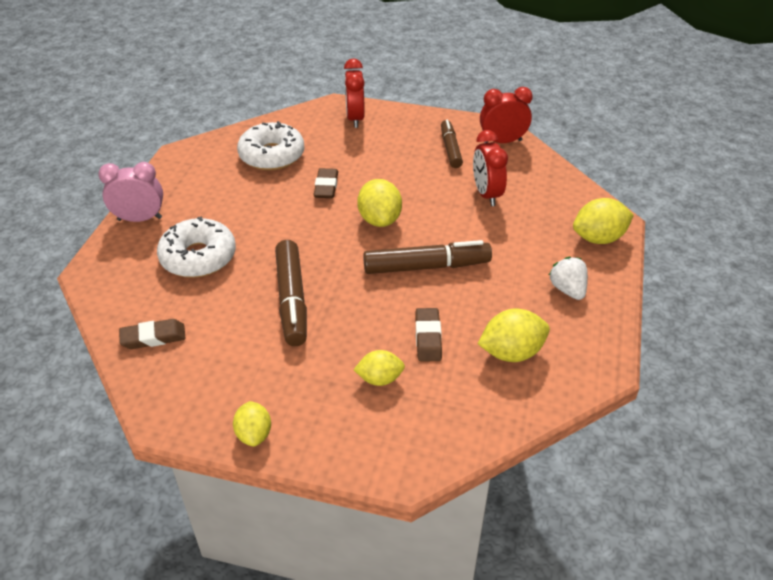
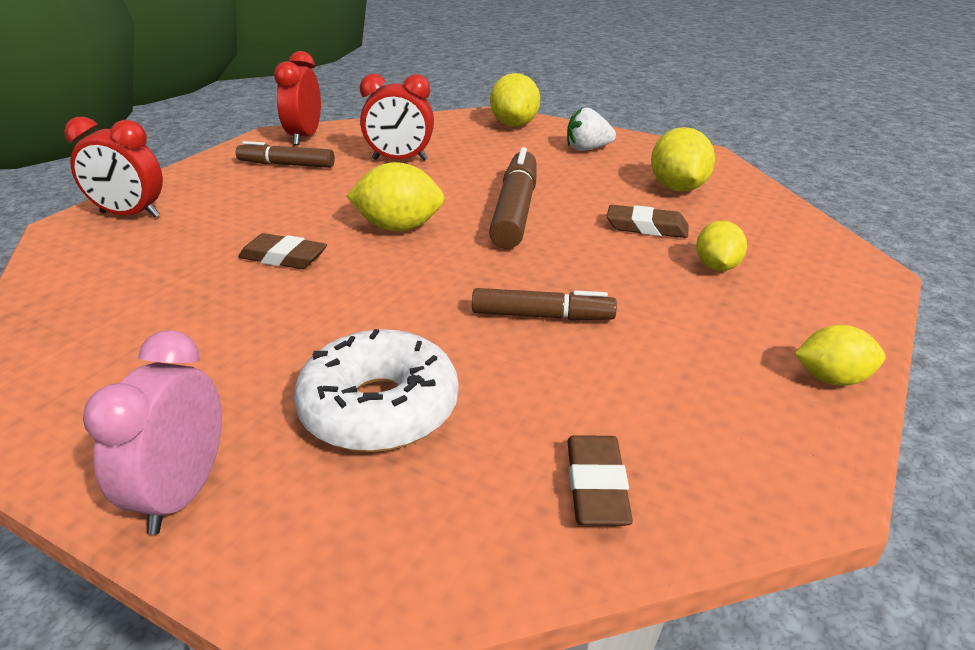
camera: 75 degrees left, 10 degrees down
white donut [237,121,304,171] -> none
brown marker [275,240,307,346] -> brown marker [472,288,617,320], size x0.65

